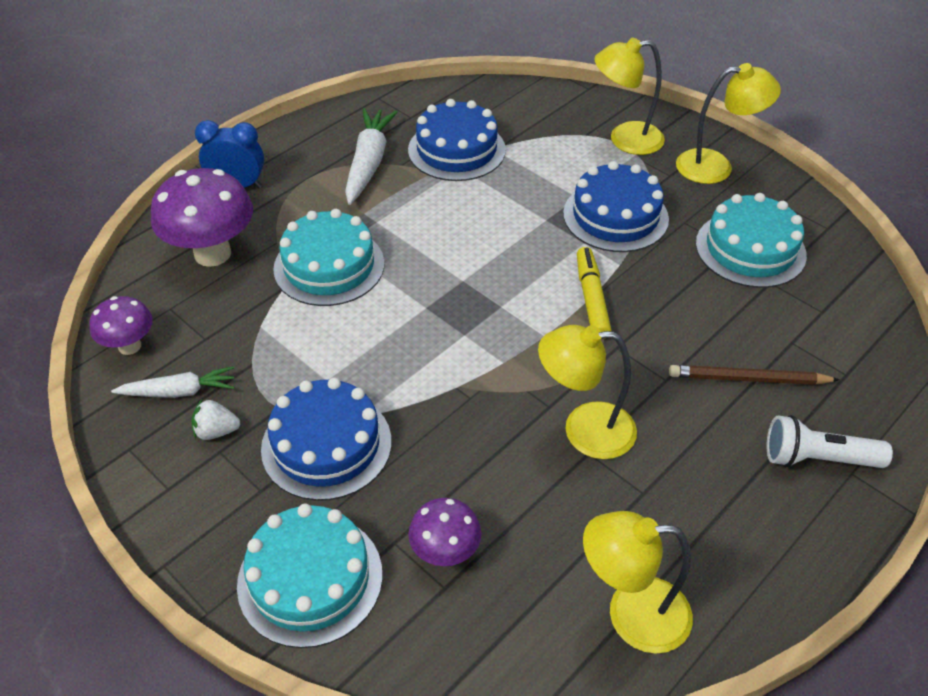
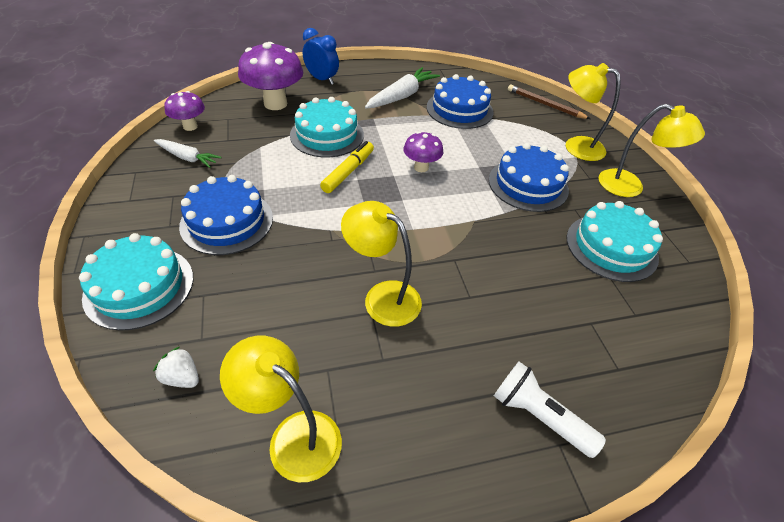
camera: 30 degrees right, 0 degrees up
white strawberry [191,399,240,440] -> white strawberry moved to [153,347,199,388]
purple mushroom [408,498,482,566] -> purple mushroom moved to [403,132,443,172]
yellow marker [577,247,612,340] -> yellow marker moved to [320,141,374,193]
brown pencil [669,365,840,385] -> brown pencil moved to [508,84,590,119]

